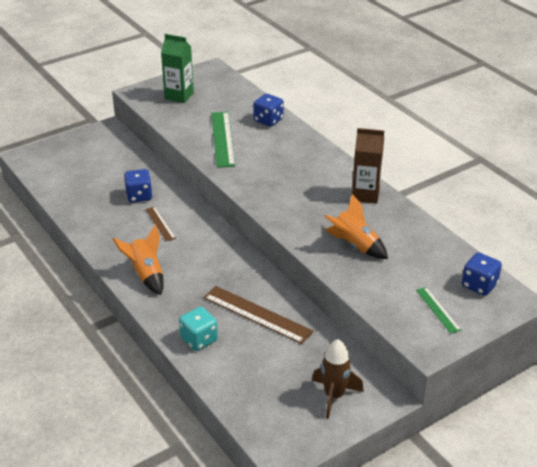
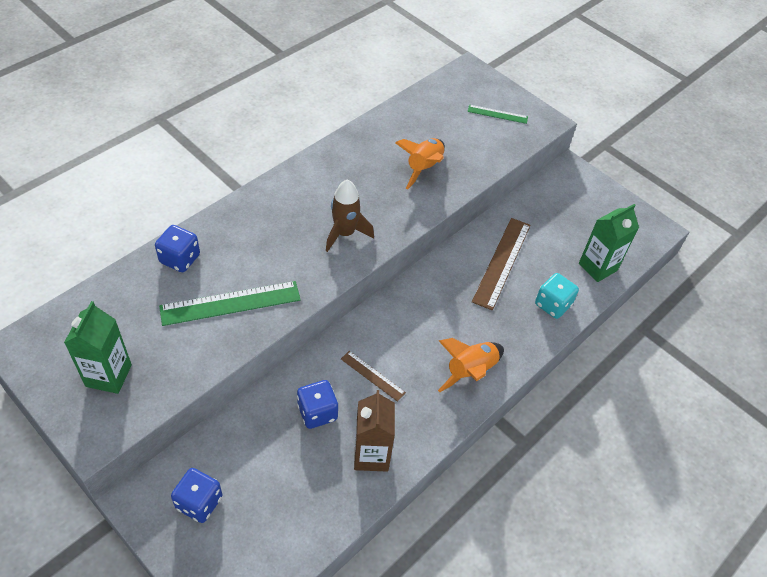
camera: 105 degrees left, 15 degrees up
brown ruler [146,207,176,241] -> brown ruler turned 75 degrees clockwise [341,351,406,402]
brown rocket [312,339,364,419] -> brown rocket moved to [326,179,374,252]
brown carton [352,128,384,204] -> brown carton moved to [354,390,395,472]
green ruler [416,287,461,334] -> green ruler turned 45 degrees clockwise [467,105,528,124]
blue dice [462,252,502,296] -> blue dice moved to [171,468,222,523]
none -> green carton [579,204,639,282]

